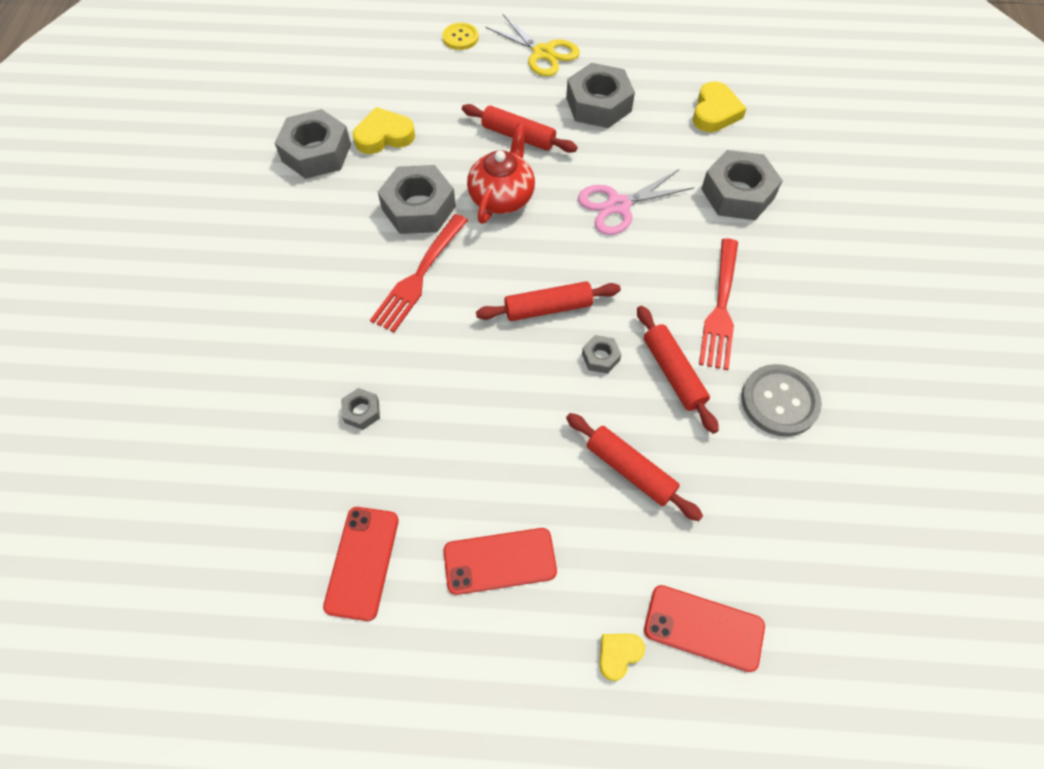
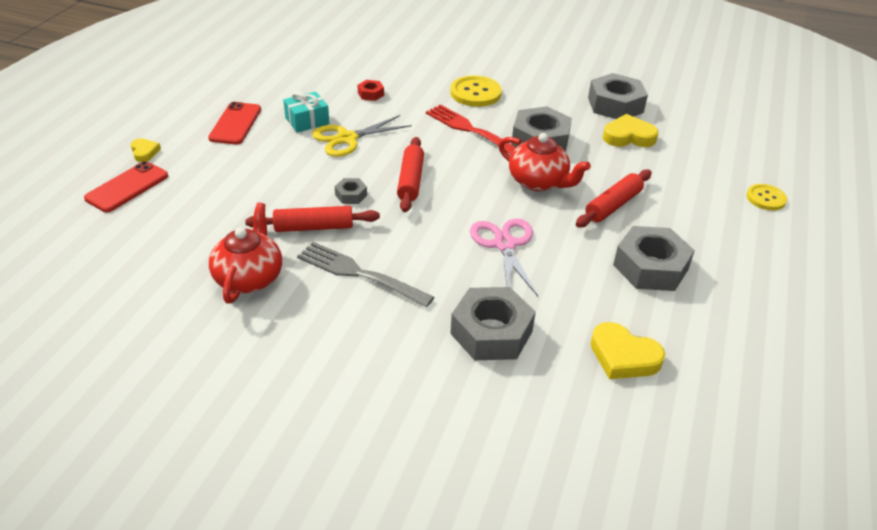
camera: 105 degrees right, 20 degrees down
red phone [323,507,399,621] -> none
grey nut [341,388,380,430] -> red nut [357,80,384,101]
yellow heart [353,107,415,154] -> yellow heart turned 90 degrees counterclockwise [603,114,658,147]
yellow scissors [486,14,580,77] -> yellow scissors moved to [312,115,412,157]
red rolling pin [566,413,703,521] -> none
red fork [699,238,738,370] -> grey fork [297,242,434,308]
grey button [741,364,822,437] -> red teapot [209,203,282,304]
none -> turquoise gift [283,91,329,133]
none -> yellow button [450,76,502,107]

